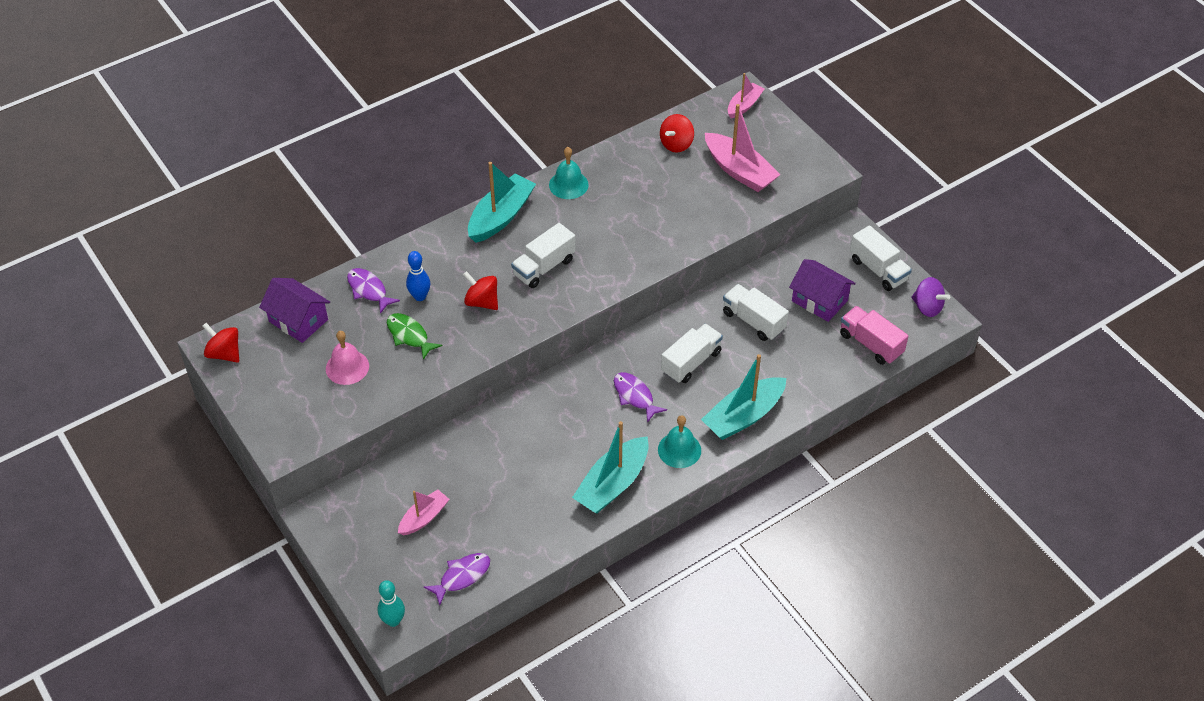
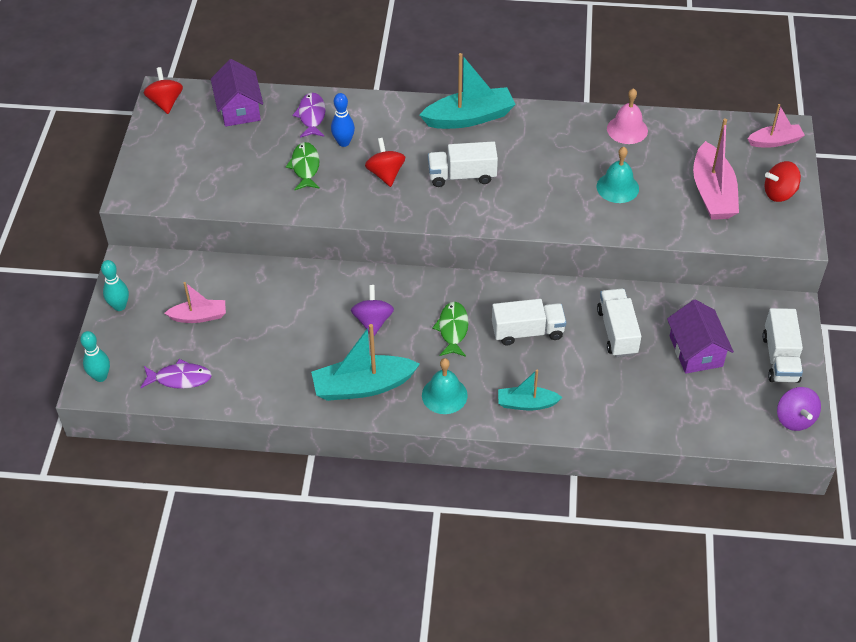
camera: 40 degrees right, 0 degrees up
pink bell [326,331,369,385] -> pink bell moved to [607,88,648,144]
turquoise bell [549,147,589,199] -> turquoise bell moved to [597,147,639,203]
purple fish [614,372,667,423] -> green fish [432,302,469,357]
red spinning top [660,114,694,153] -> red spinning top moved to [765,161,801,202]
turquoise boat [701,354,786,440] -> turquoise boat [498,370,563,411], size x0.59
pink truck [840,306,908,365] -> none
none -> turquoise bowling pin [101,260,129,311]
none -> purple spinning top [351,285,394,336]

